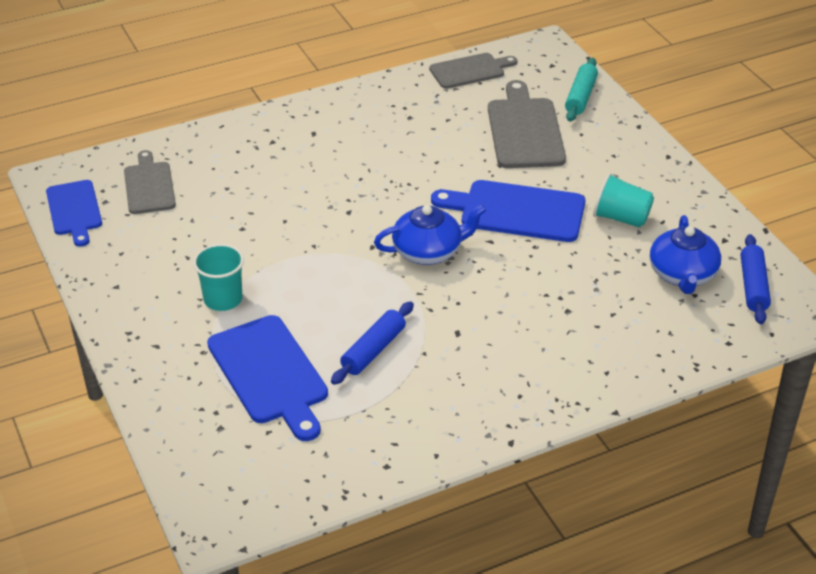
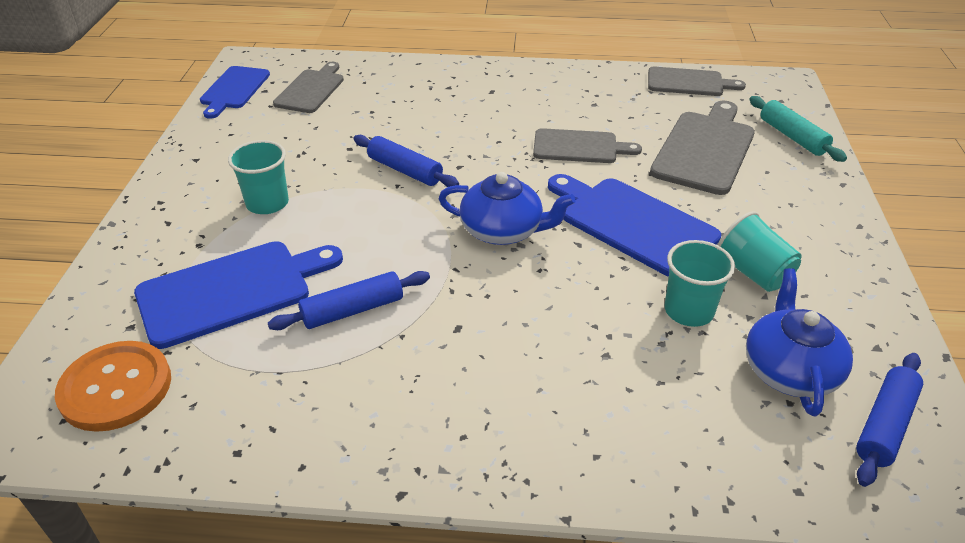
camera: 30 degrees right, 0 degrees up
blue cutting board [207,315,328,441] -> blue cutting board turned 120 degrees counterclockwise [134,241,343,349]
turquoise rolling pin [565,58,598,122] -> turquoise rolling pin turned 75 degrees counterclockwise [749,96,847,162]
blue teapot [650,215,721,294] -> blue teapot turned 150 degrees clockwise [746,268,853,416]
none -> orange button [55,341,171,432]
none -> blue rolling pin [353,135,459,187]
none -> grey cutting board [533,128,642,163]
none -> turquoise cup [665,240,735,327]

